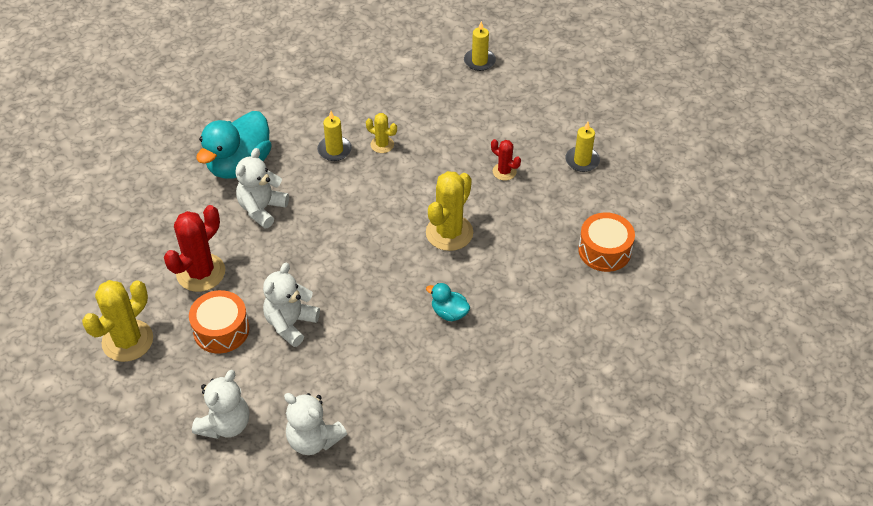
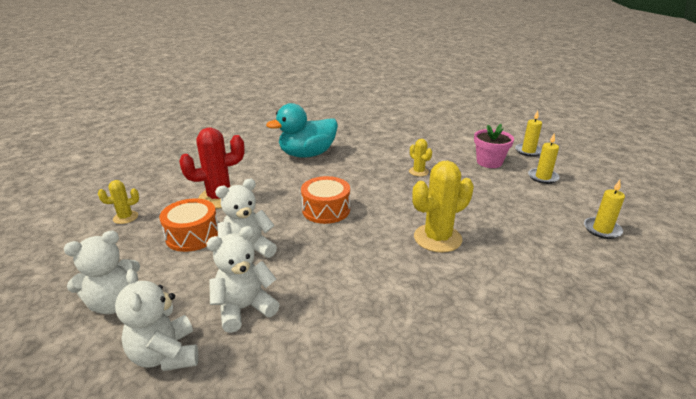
camera: 30 degrees right, 20 degrees down
yellow cactus [82,280,153,362] -> yellow cactus [98,180,139,224], size x0.53
white teddy bear [235,148,289,228] -> white teddy bear moved to [206,226,280,333]
yellow candle [317,111,352,161] -> yellow candle moved to [528,134,560,184]
turquoise duck [426,283,470,321] -> none
red cactus [491,139,521,181] -> none
orange drum [578,213,635,272] -> orange drum moved to [301,176,350,224]
none -> pink flower pot [474,124,514,168]

